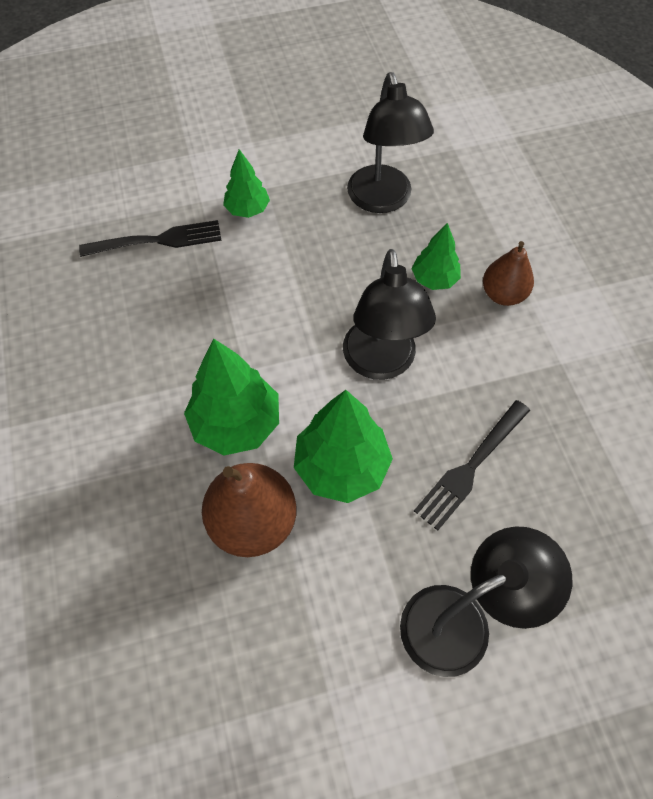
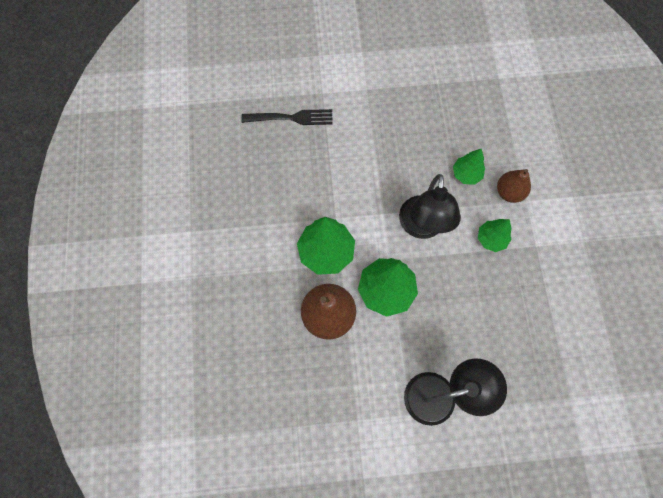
camera: 10 degrees right, 10 degrees up
green tree [223,149,270,218] -> green tree moved to [478,219,512,252]
black lamp [347,72,434,213] -> none
black fork [414,400,530,531] -> none

